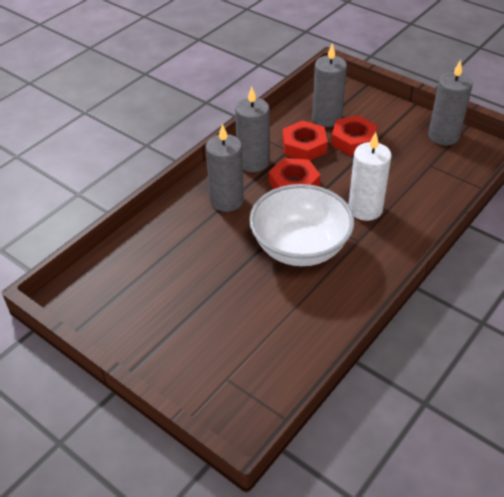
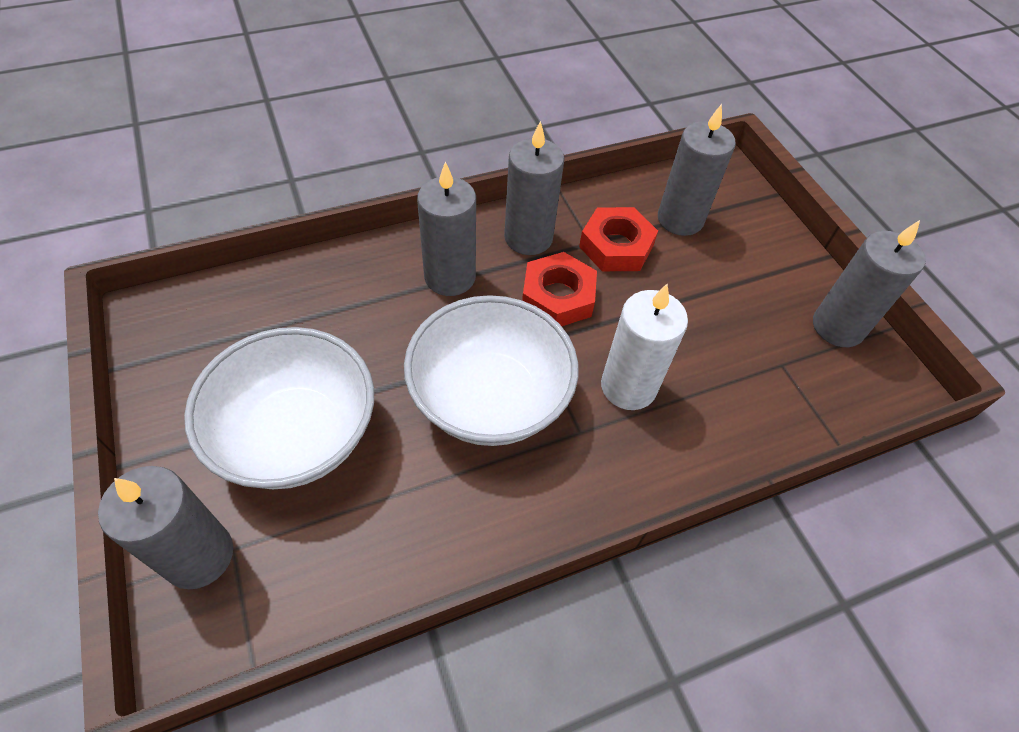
camera: 25 degrees right, 10 degrees up
red nut [331,116,377,156] -> none
none -> grey candle [98,466,233,590]
none -> white bowl [184,327,374,489]

